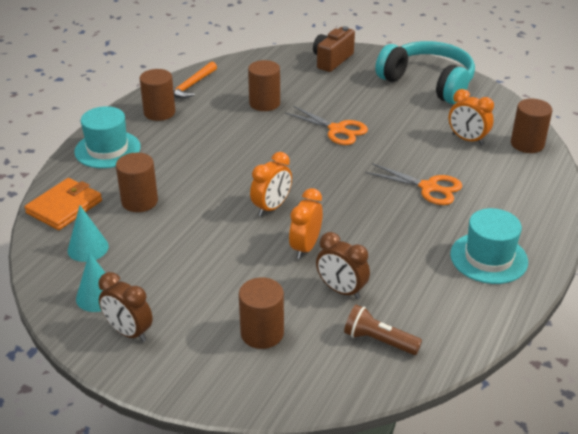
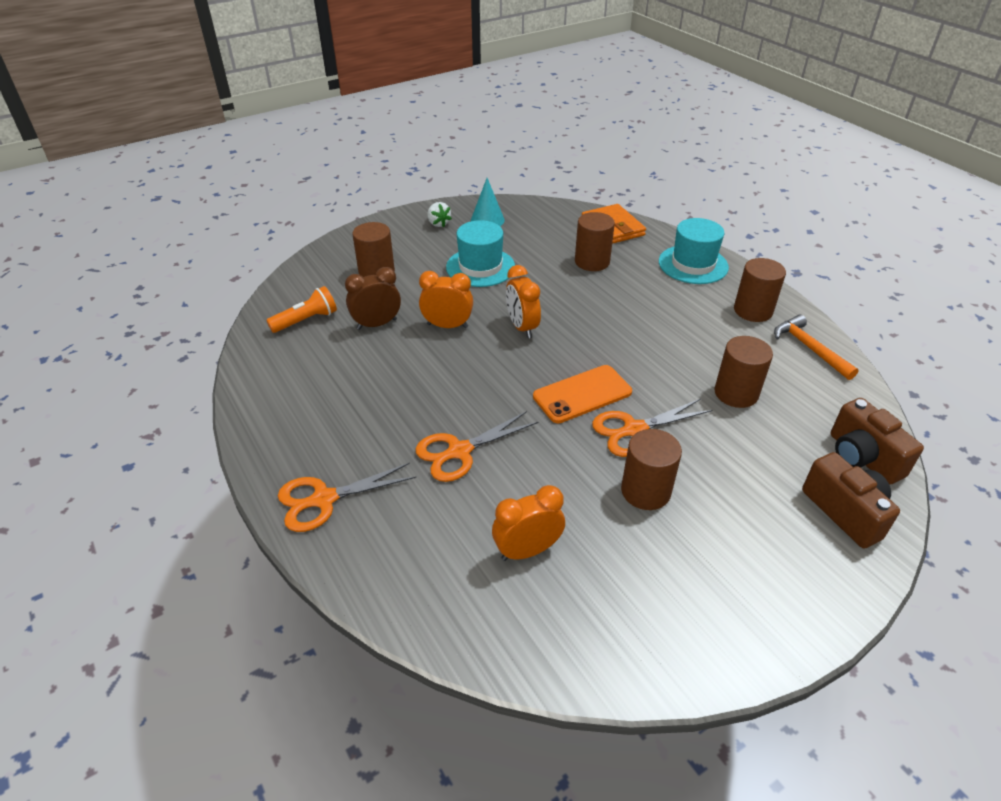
camera: 120 degrees right, 5 degrees up
turquoise cone [68,206,109,262] -> none
brown clock [98,272,153,342] -> white strawberry [427,202,452,227]
orange clock [289,188,323,259] -> orange clock turned 45 degrees counterclockwise [419,271,473,328]
brown flashlight [344,305,422,355] -> orange flashlight [266,286,337,333]
turquoise headphones [375,41,475,104] -> none
turquoise hat [450,208,528,284] -> turquoise hat moved to [446,220,515,287]
brown cylinder [511,99,552,153] -> brown cylinder moved to [621,429,682,510]
none -> orange scissors [278,463,416,532]
none -> orange phone [533,365,632,423]
none -> brown camera [830,398,924,485]

